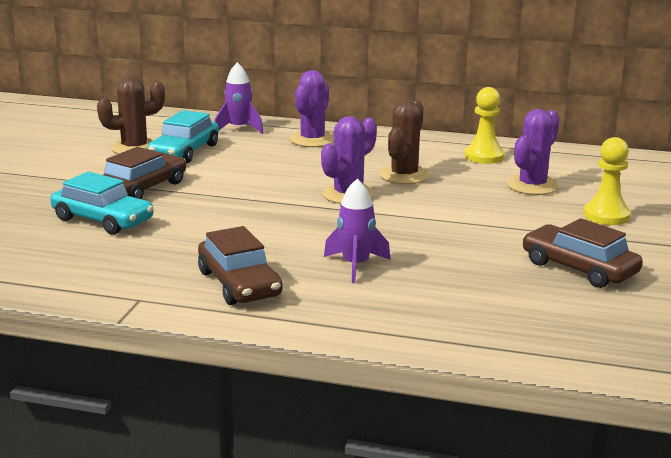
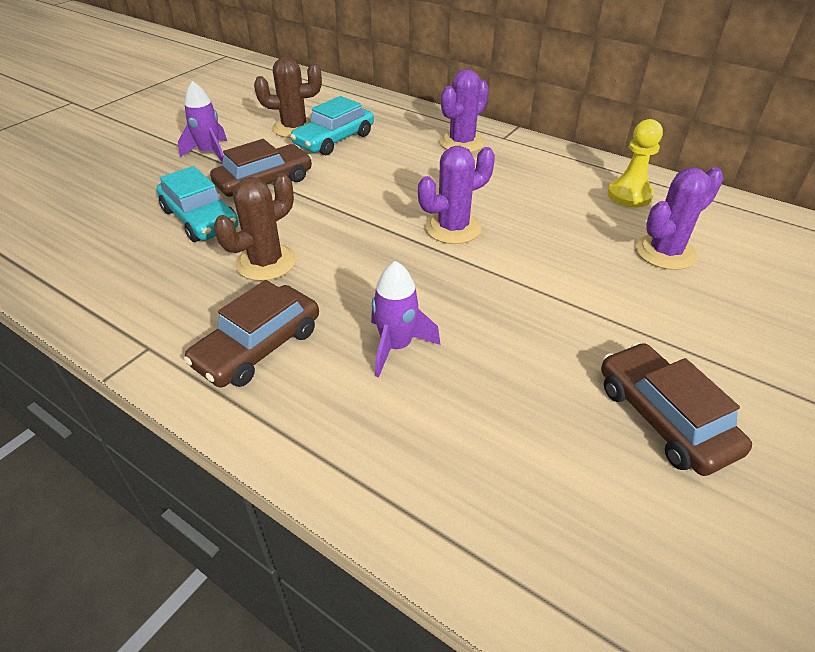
camera: 20 degrees right, 20 degrees up
brown car [198,226,283,305] -> brown car turned 45 degrees clockwise [184,280,319,387]
purple rocket [214,62,264,134] -> purple rocket moved to [178,81,227,162]
brown cactus [380,100,429,184] -> brown cactus moved to [214,173,296,281]
yellow pawn [584,137,631,225] -> none

